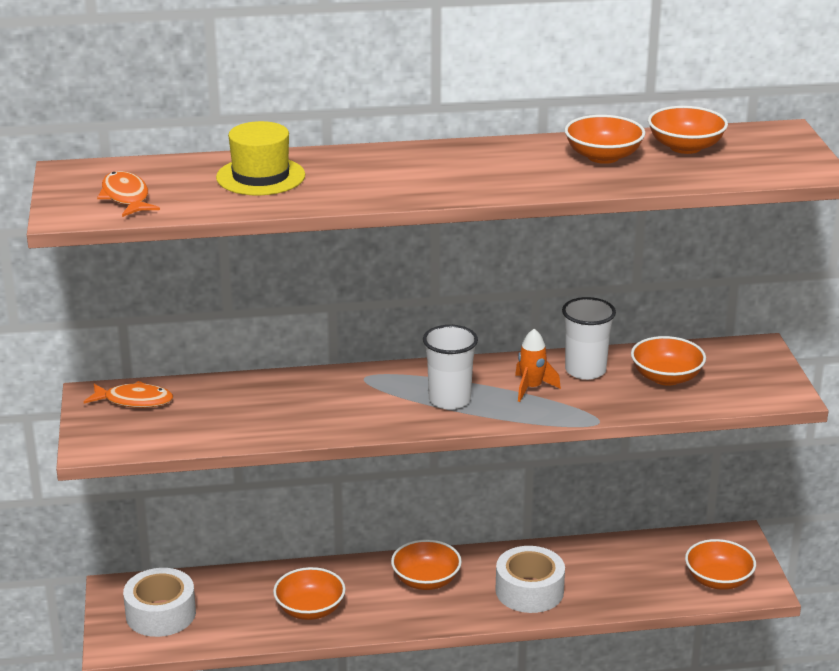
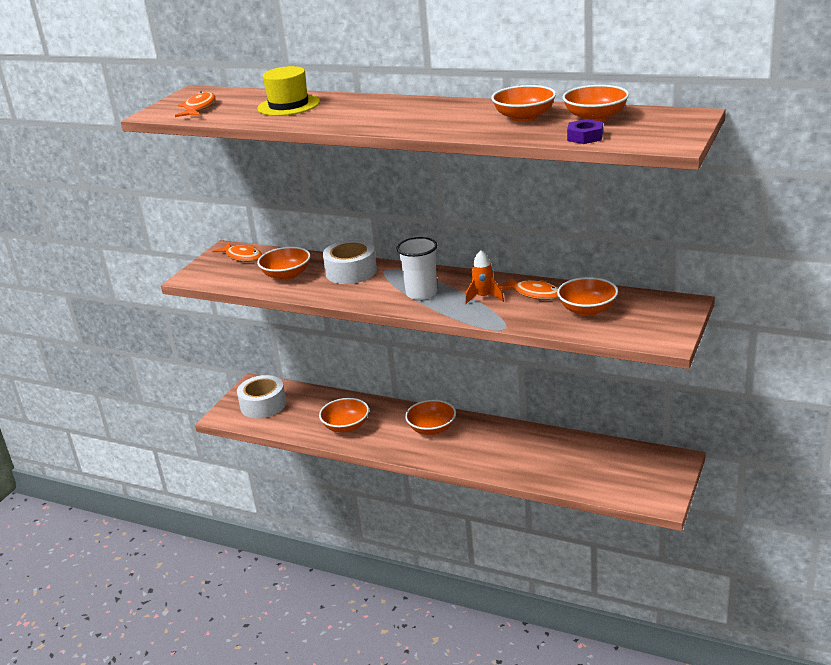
camera: 35 degrees right, 0 degrees up
white tape [496,546,565,613] -> white tape moved to [323,240,377,284]
white cup [562,297,616,380] -> orange fish [499,277,559,300]
orange bowl [685,539,756,590] -> orange bowl moved to [257,247,311,280]
none -> purple nut [567,119,603,144]

